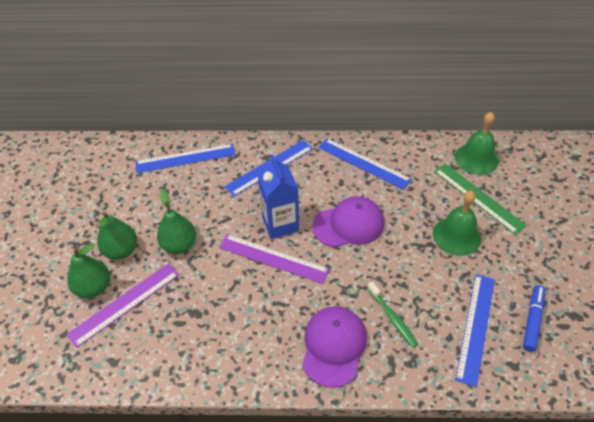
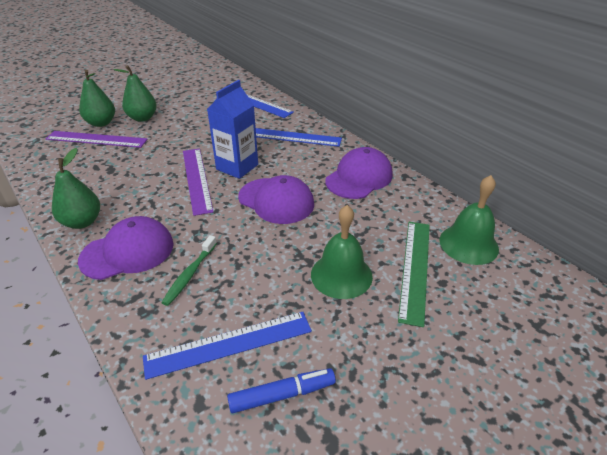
camera: 50 degrees right, 10 degrees down
green pear [157,190,196,254] -> green pear moved to [52,148,100,229]
blue ruler [318,139,412,190] -> purple cap [325,147,393,199]

